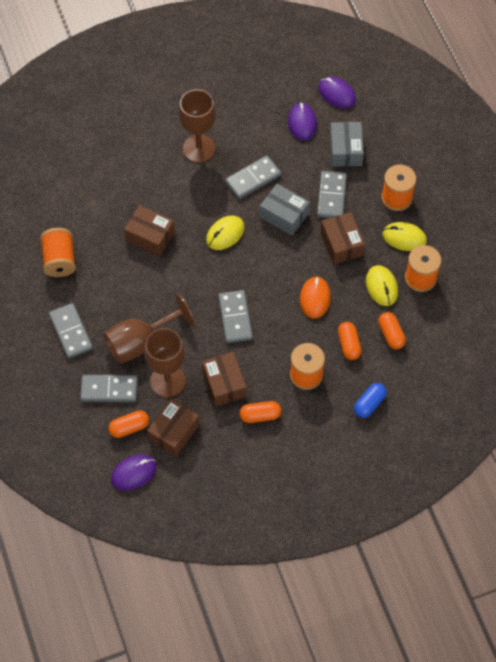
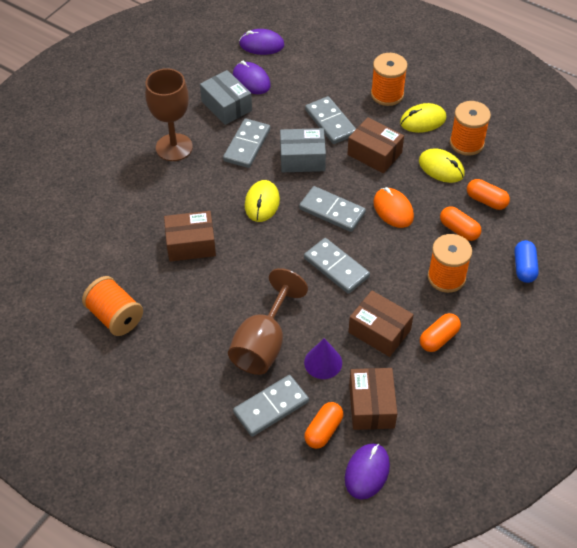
camera: 35 degrees left, 10 degrees down
grey domino [49,303,93,358] -> grey domino moved to [299,186,366,232]
brown goblet [144,328,186,398] -> purple cone [304,338,342,379]
grey box [330,122,364,167] -> grey box moved to [200,70,252,125]

